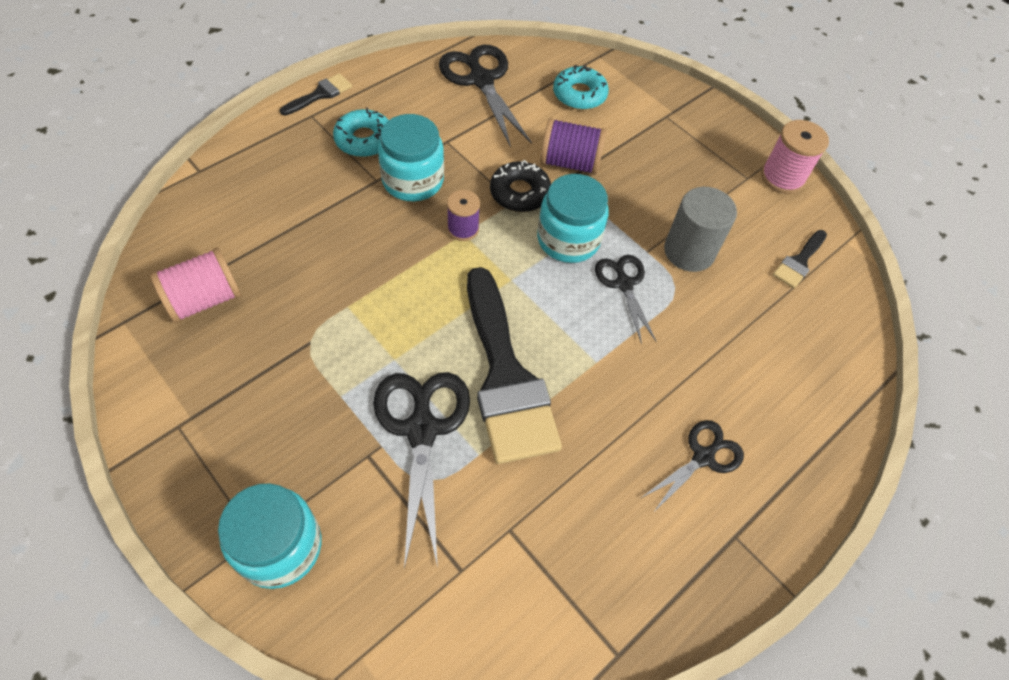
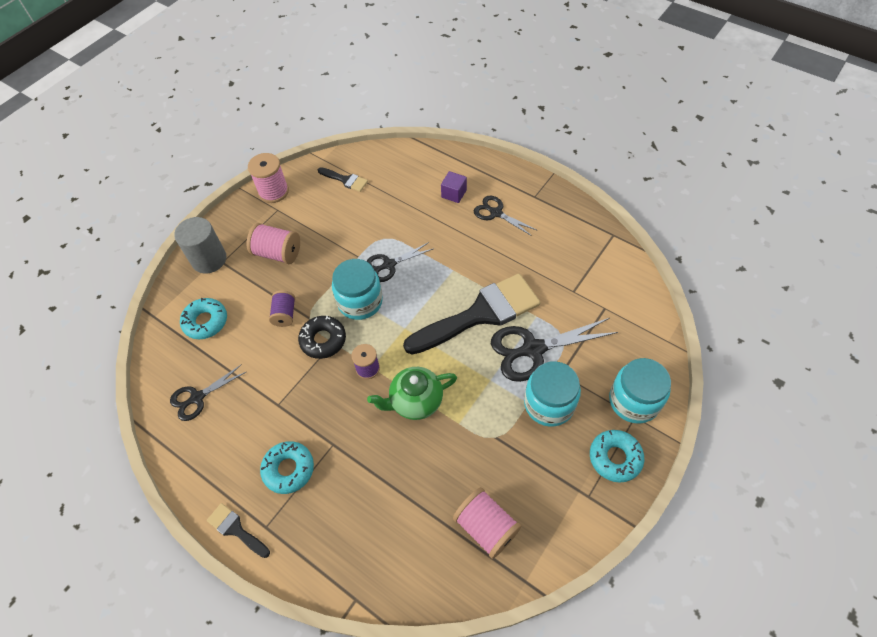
camera: 95 degrees left, 0 degrees up
turquoise jar [378,114,444,201] -> turquoise jar moved to [524,361,581,427]
black scissors [439,45,532,147] -> black scissors [170,364,246,421], size x0.60
purple spool [540,118,607,175] -> purple spool [269,290,295,327], size x0.66
grey cylinder [664,187,737,272] -> grey cylinder moved to [174,217,226,274]
none -> pink spool [247,223,300,264]
none -> green teapot [367,367,457,420]
none -> purple cube [441,171,467,203]
none -> turquoise donut [590,430,644,483]

